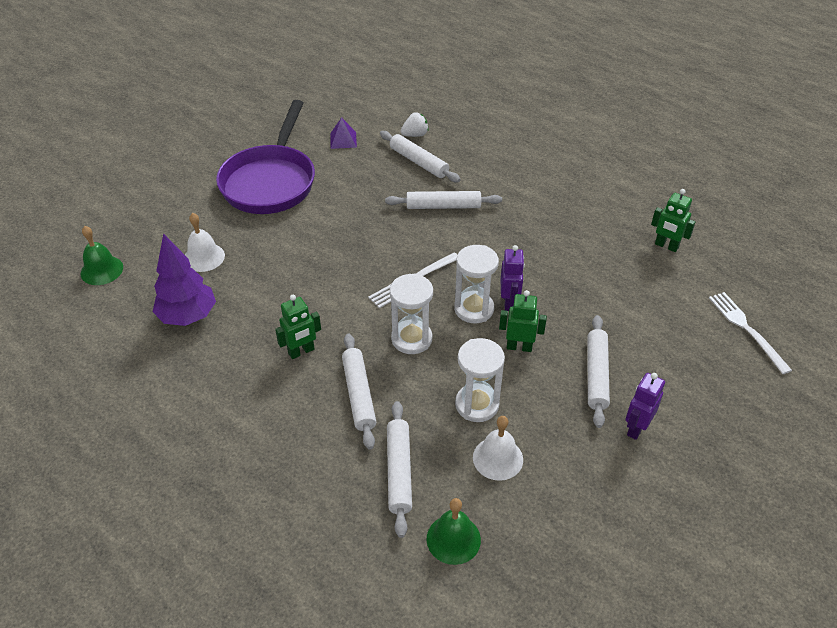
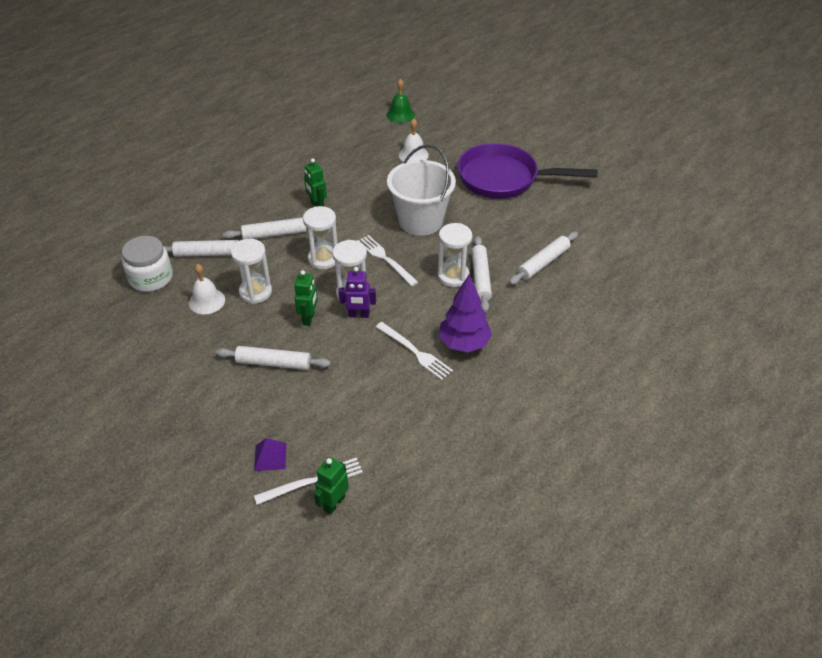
camera: 90 degrees right, 0 degrees up
purple tree [153,233,216,326] -> purple tree moved to [439,275,492,353]
purple pyramid [330,117,357,149] -> purple pyramid moved to [254,438,286,471]
white strawberry [400,112,429,137] -> none
green bell [427,498,481,565] -> white jar [122,236,173,292]
purple robot [625,373,665,440] -> none
green robot [651,189,695,252] -> green robot moved to [314,457,349,515]
none -> white fork [376,322,453,380]
none -> white bucket [387,144,456,236]
none -> white hourglass [438,223,472,287]

